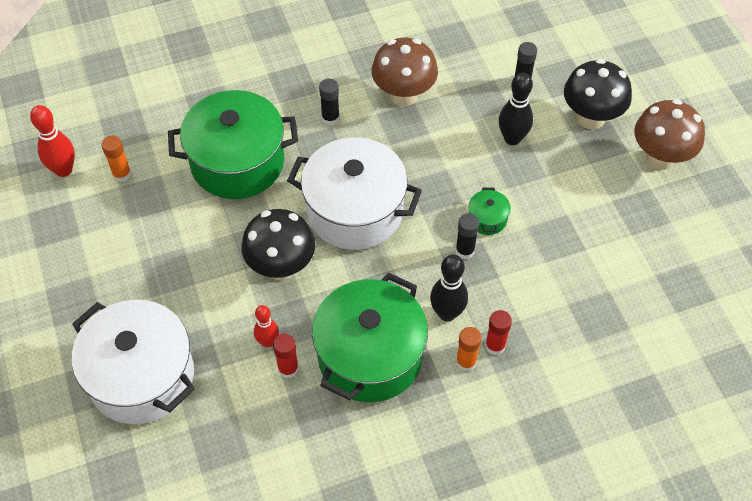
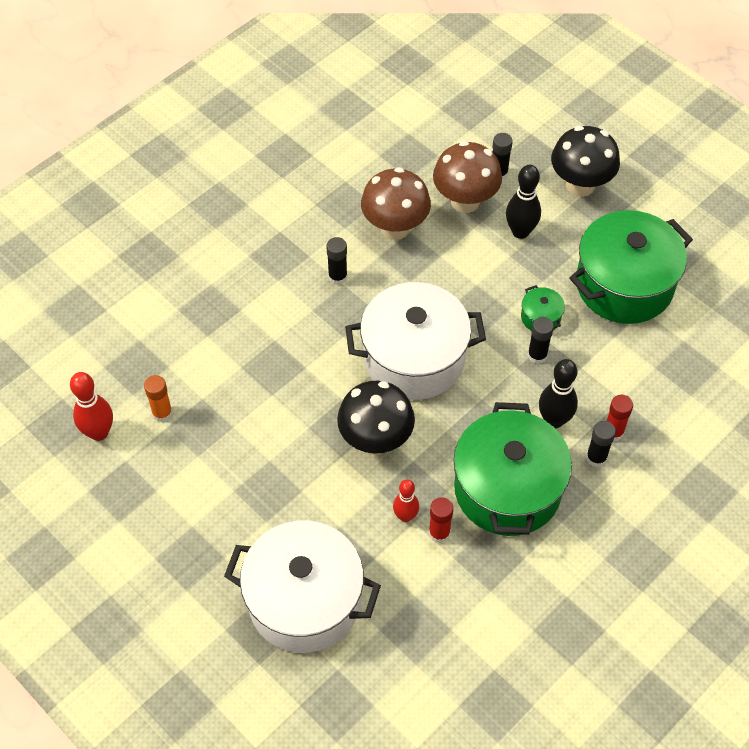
camera: 25 degrees left, 0 degrees up
green pot [168,90,298,199] -> green pot moved to [570,210,693,324]
orange glue stick [456,327,482,372] -> black glue stick [586,421,616,467]
brown mushroom [635,99,705,170] -> brown mushroom moved to [433,141,502,213]

